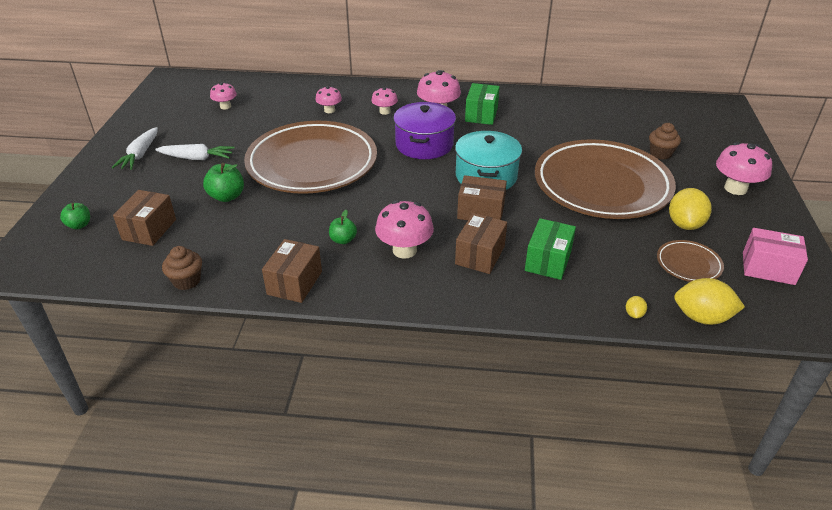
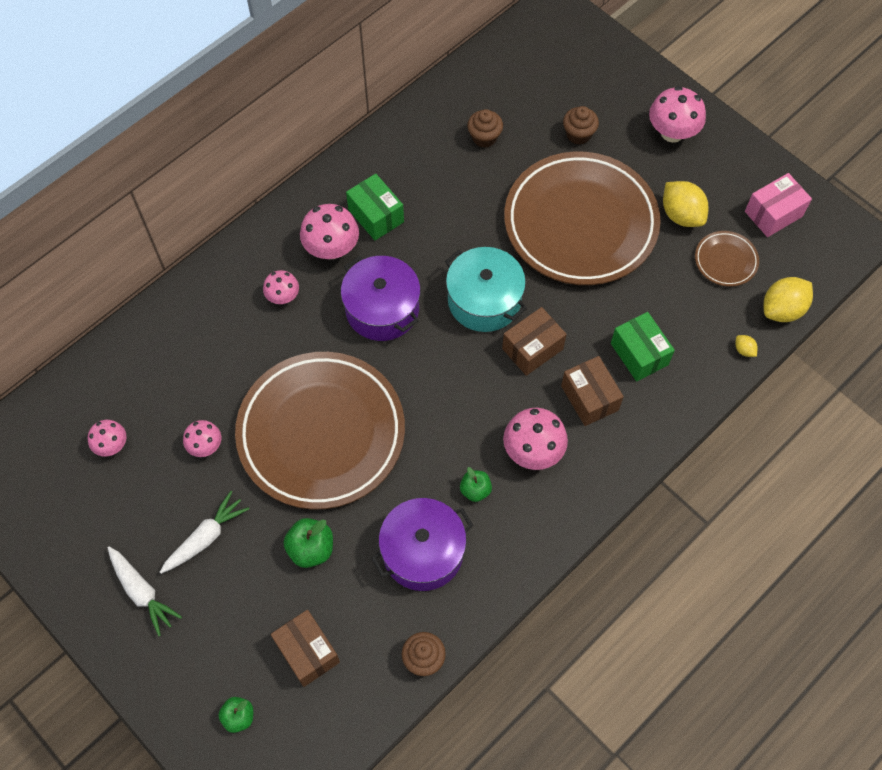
camera: 50 degrees left, 25 degrees up
brown box [262,239,322,303] -> none
pink mushroom [315,86,342,113] -> pink mushroom moved to [183,420,221,457]
none -> purple pot [371,498,473,591]
none -> brown cupcake [467,109,503,148]

